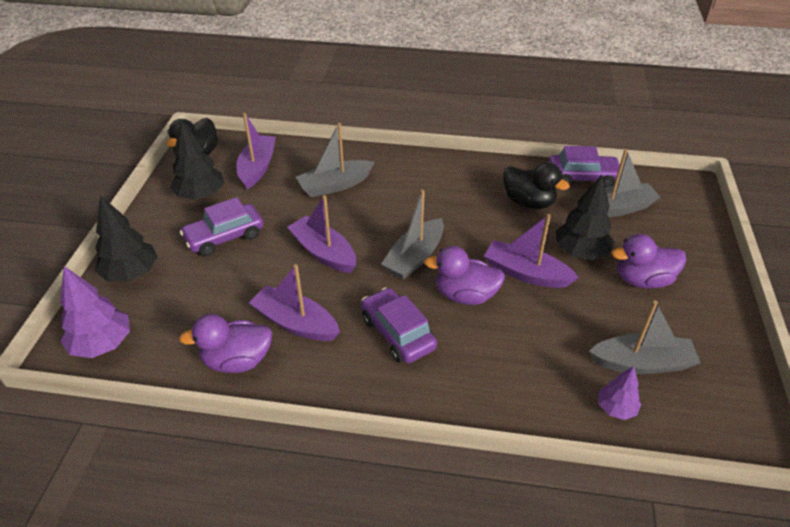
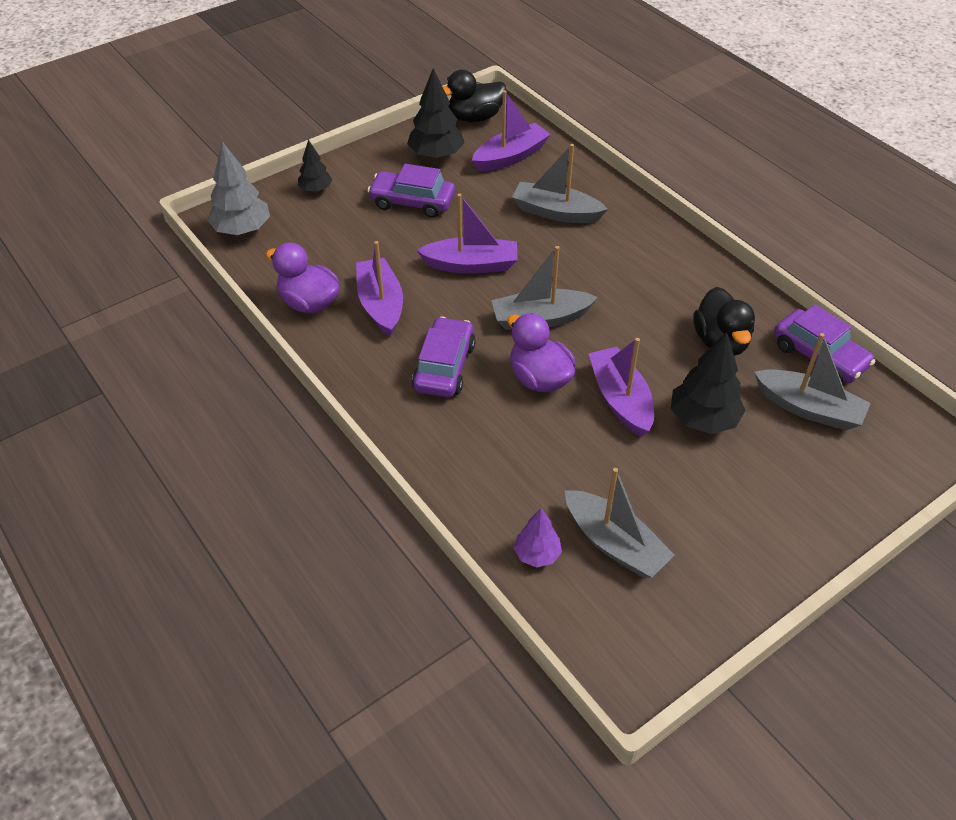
camera: 45 degrees right, 5 degrees up
purple tree [60,266,130,358] -> grey tree [207,141,270,235]
black tree [95,195,157,281] -> black tree [298,139,332,192], size x0.59
purple boat [287,195,356,273] -> purple boat turned 90 degrees clockwise [416,193,518,274]
purple duck [611,234,686,288] -> none

